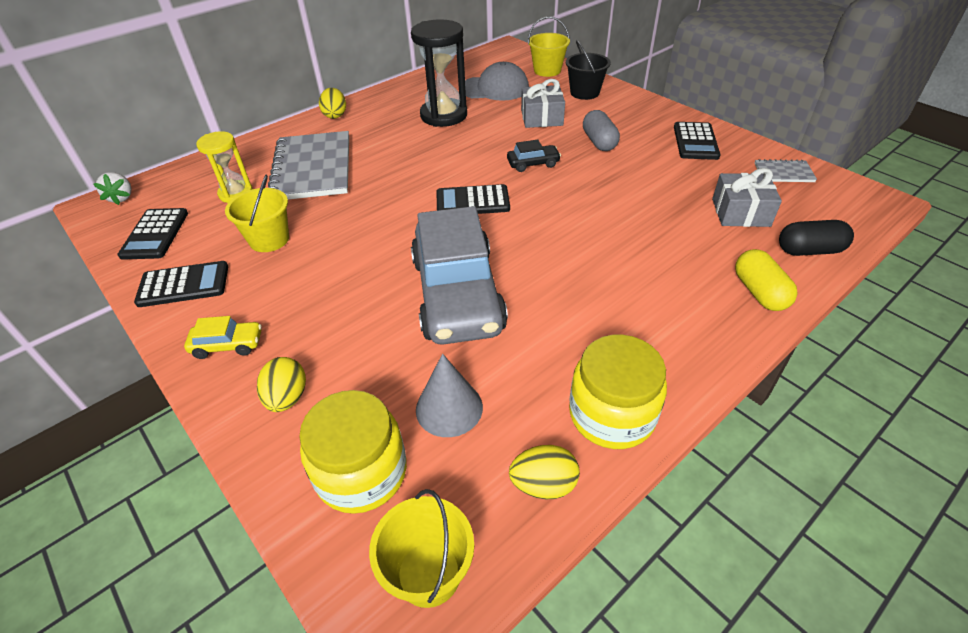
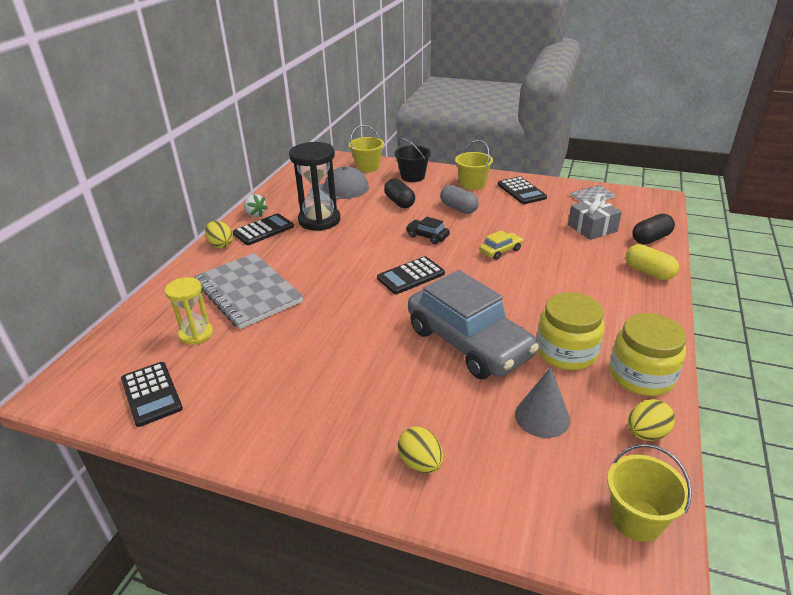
camera: 30 degrees left, 10 degrees down
white strawberry [94,172,132,205] -> white strawberry moved to [244,194,268,217]
black calculator [134,261,228,307] -> black calculator moved to [233,213,294,245]
yellow car [184,316,262,359] -> yellow car moved to [479,230,523,260]
yellow bucket [225,175,289,252] -> yellow bucket moved to [455,140,493,190]
yellow jar [299,390,407,514] -> yellow jar moved to [537,292,604,370]
black car [507,140,561,172] -> black car turned 105 degrees counterclockwise [406,217,450,244]
grey gift [521,79,565,128] -> black capsule [384,178,415,208]

